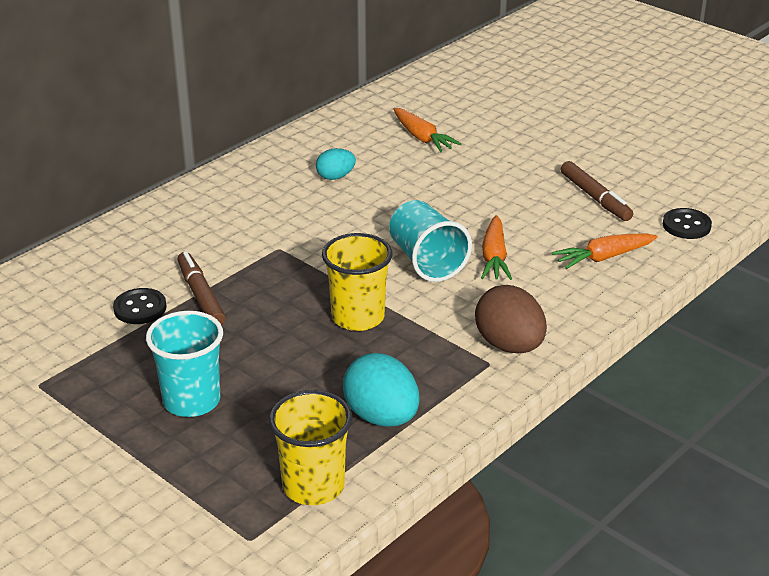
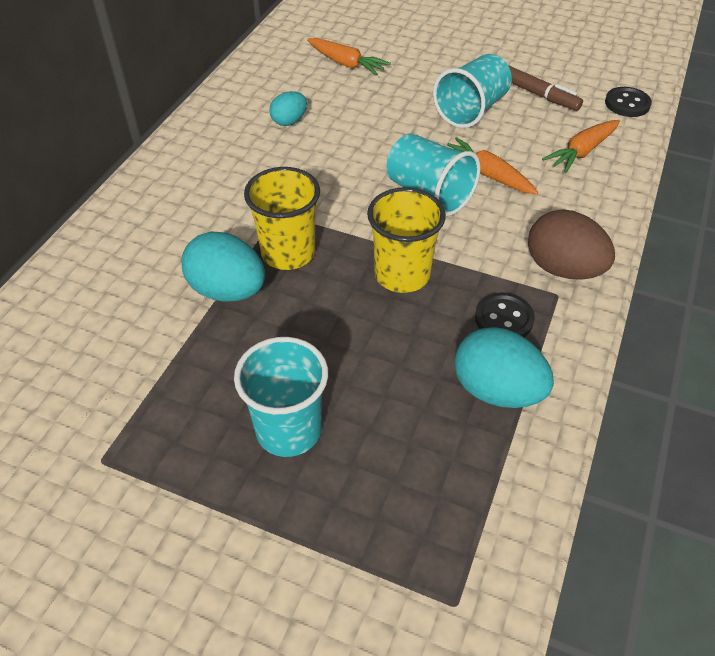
camera: 20 degrees left, 15 degrees up
black button [113,288,167,324] -> black button moved to [475,292,535,337]
brown marker [177,251,226,325] -> turquoise egg [181,231,265,302]
yellow cup [269,390,352,505] -> yellow cup moved to [244,167,320,270]
orange carrot [481,215,512,280] -> orange carrot turned 150 degrees clockwise [447,137,538,194]
none -> turquoise cup [433,54,512,128]

